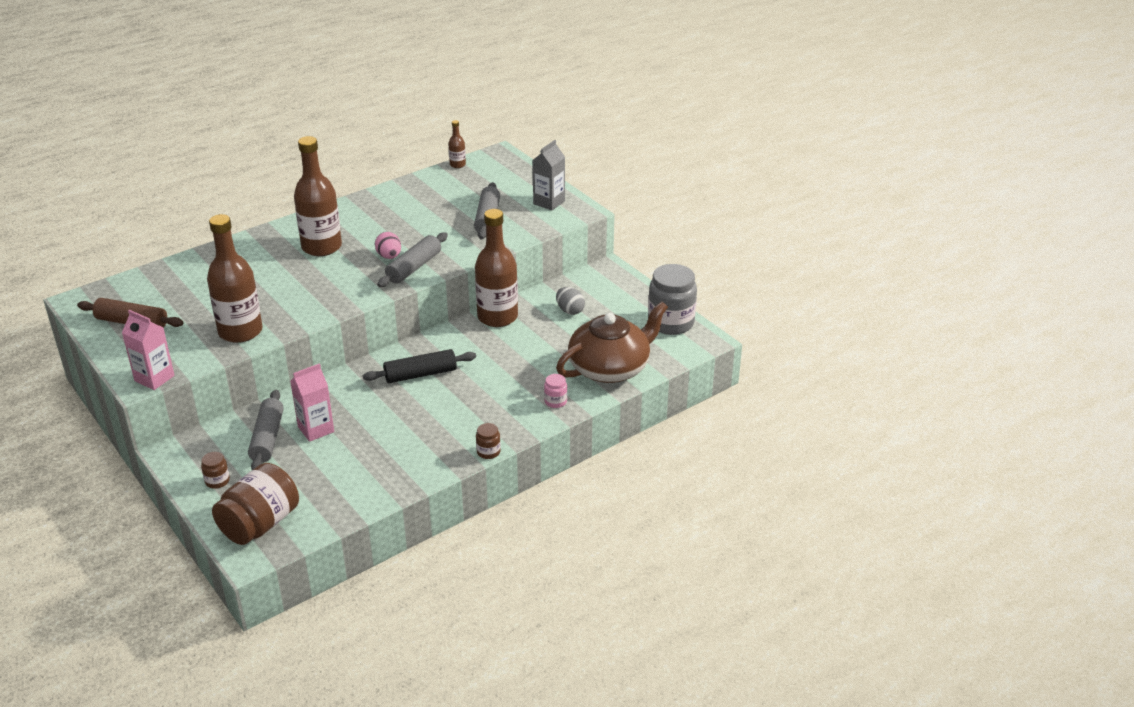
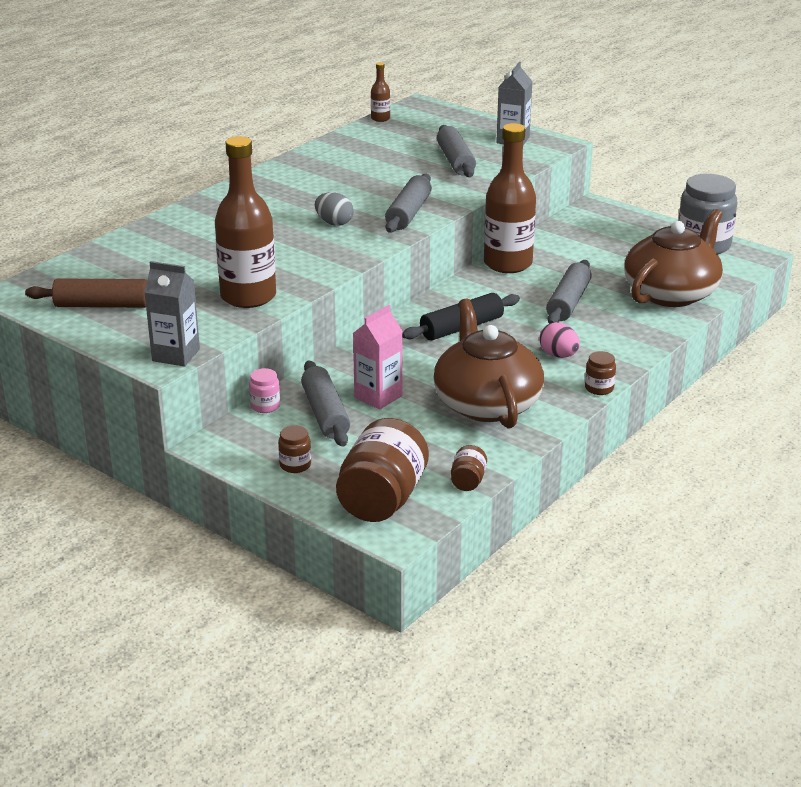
camera: 15 degrees left, 5 degrees down
pink carton [122,310,175,390] -> grey carton [144,261,200,367]
brown bottle [294,136,342,256] -> none
pink egg [375,232,401,259] -> pink egg moved to [539,322,580,358]
pink jar [544,374,567,408] -> pink jar moved to [249,368,280,413]
grey egg [556,287,585,315] -> grey egg moved to [315,192,354,226]
none -> brown teapot [433,299,544,429]
none -> brown jar [451,445,487,491]
none -> grey rolling pin [546,260,592,324]

